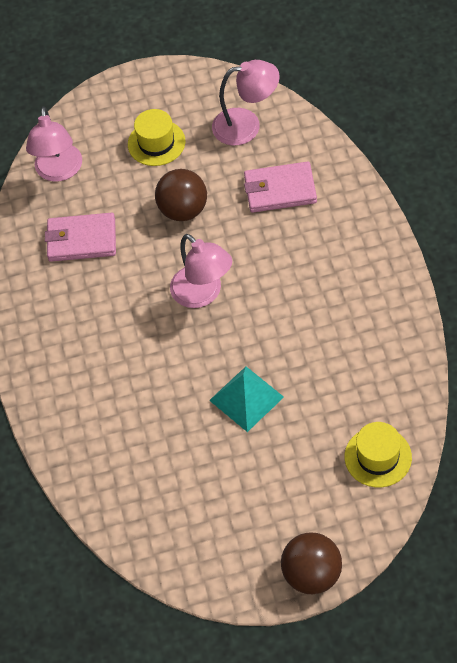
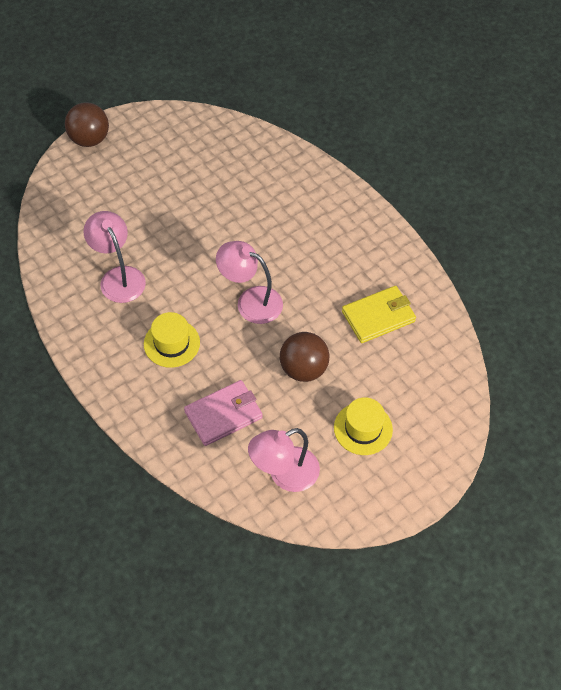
camera: 150 degrees right, 0 degrees up
pink lamp [26,107,82,182] -> pink lamp moved to [83,211,146,303]
pink wallet [45,213,116,262] -> yellow wallet [342,286,416,343]
turquoise pyramid [209,366,284,432] -> none
yellow hat [344,422,412,487] -> yellow hat moved to [144,312,200,368]

